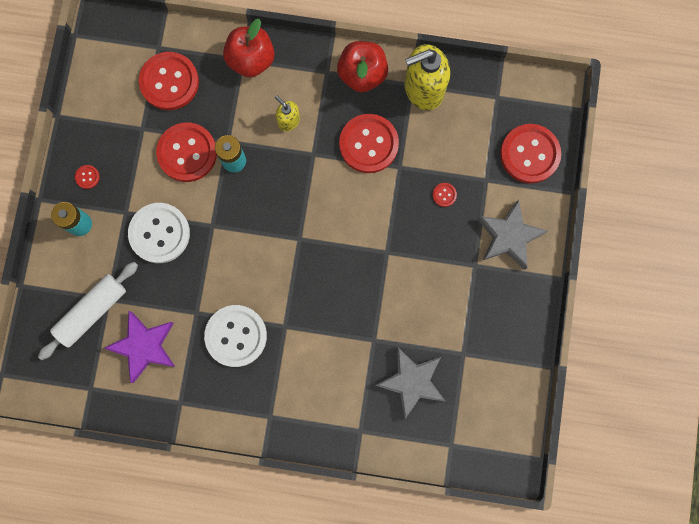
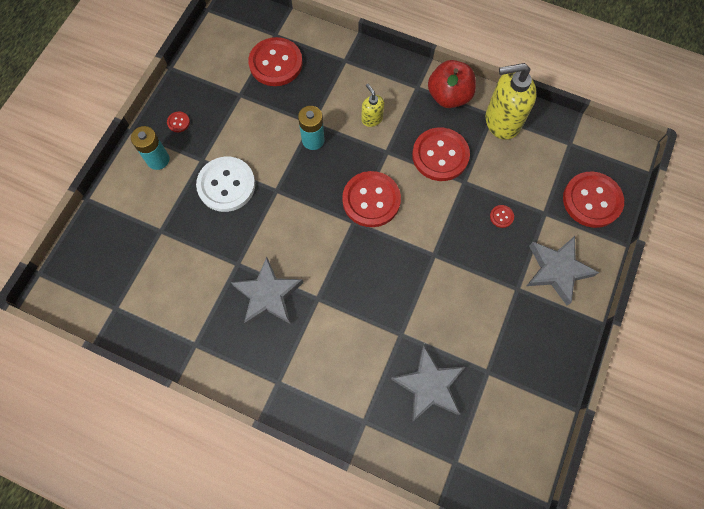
camera: 15 degrees right, 10 degrees down
white rolling pin [38,262,138,360] -> none
purple star [104,311,175,383] -> none
red button [156,122,217,182] -> red button moved to [342,171,401,227]
white button [204,305,267,367] -> grey star [231,257,303,326]
red apple [223,19,275,78] -> none

